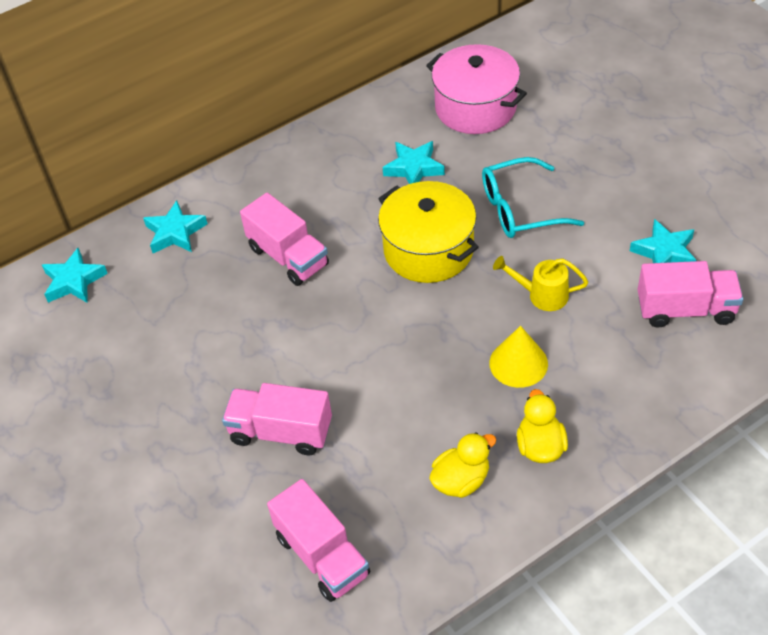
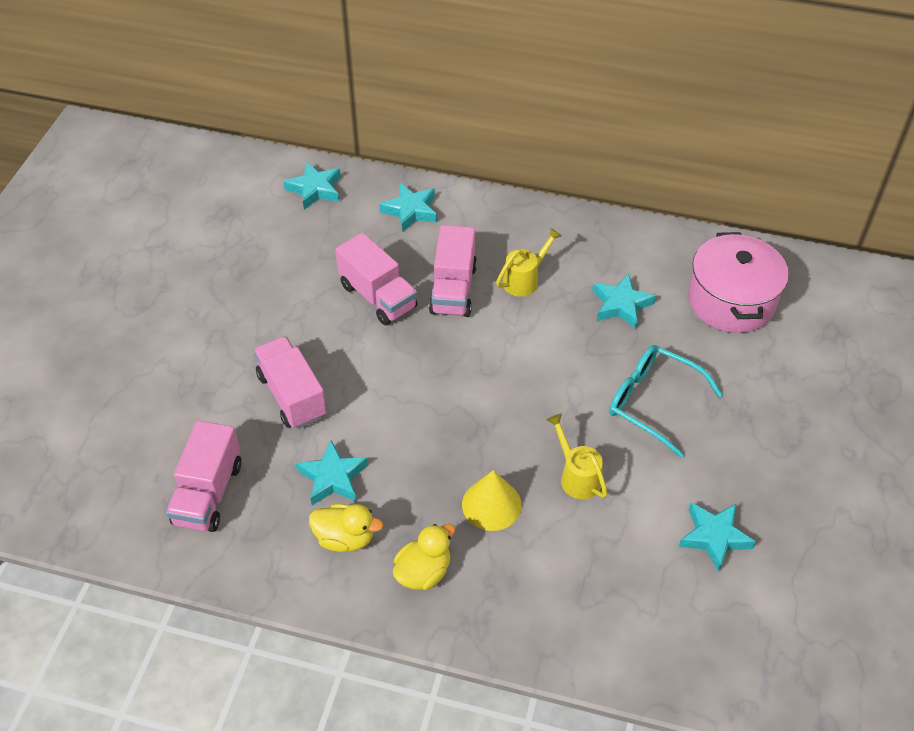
camera: 45 degrees right, 0 degrees up
yellow pot [378,181,479,283] -> none
pink truck [638,261,743,328] -> pink truck moved to [335,233,417,325]
none -> turquoise star [296,440,368,505]
none -> yellow watering can [496,228,562,297]

